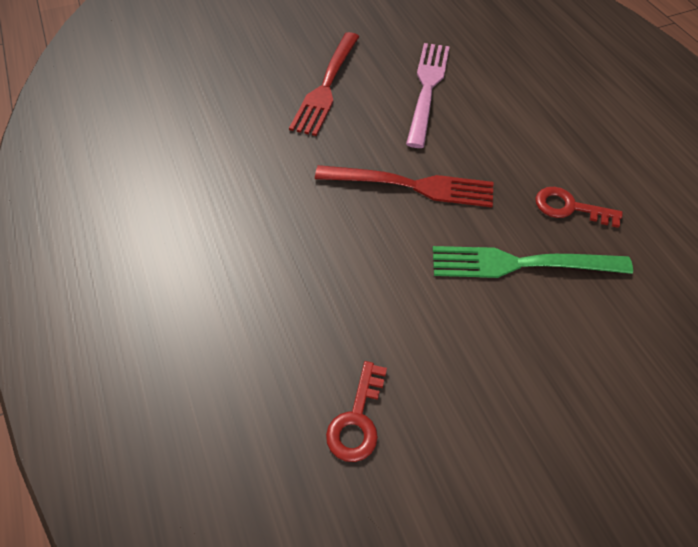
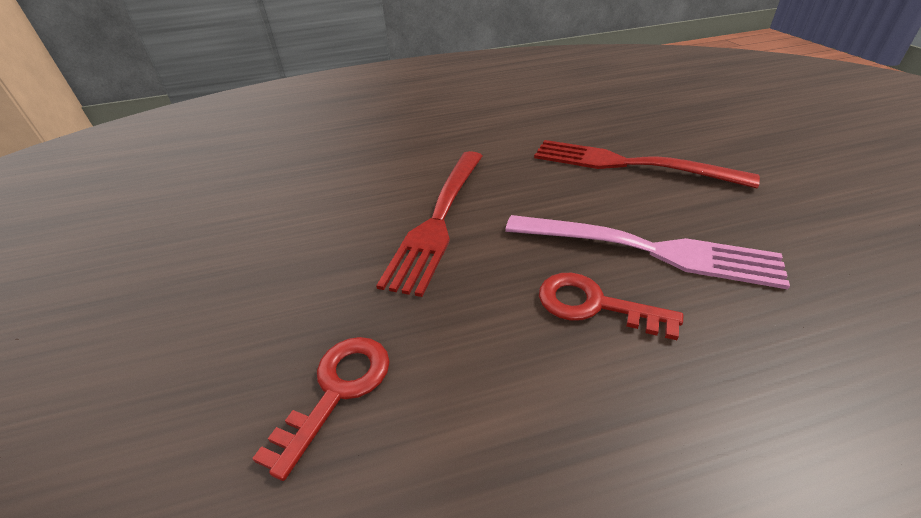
camera: 100 degrees right, 15 degrees down
red key [326,361,387,462] -> red key moved to [539,273,683,340]
green fork [433,246,633,278] -> none

